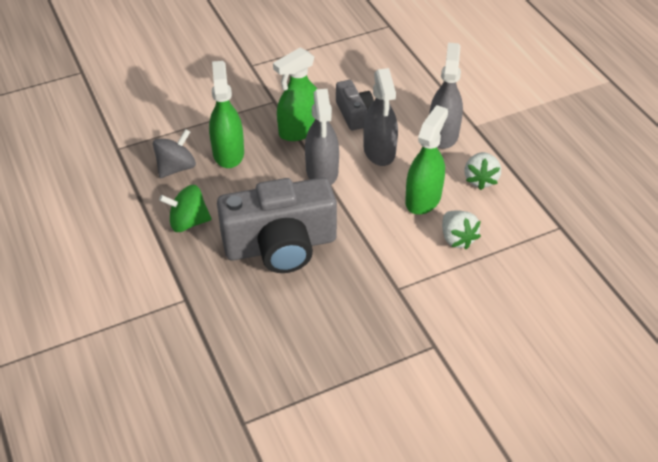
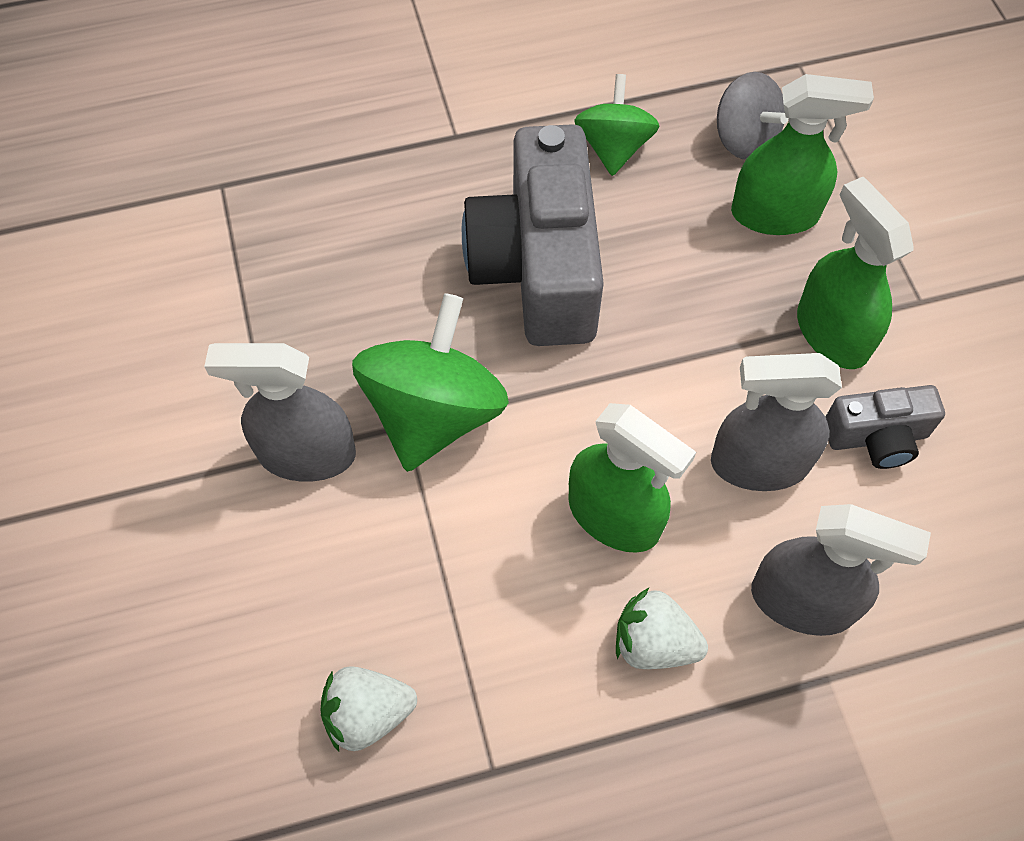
camera: 100 degrees right, 15 degrees up
grey spray bottle [305,89,339,185] -> grey spray bottle moved to [204,343,356,482]
white strawberry [442,210,481,249] -> white strawberry moved to [320,666,417,752]
none -> green spinning top [352,293,509,472]

